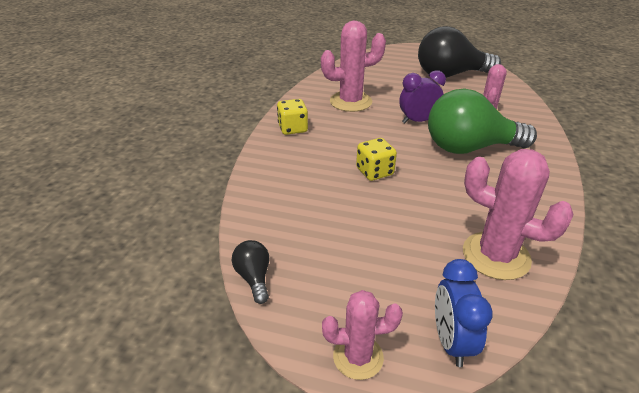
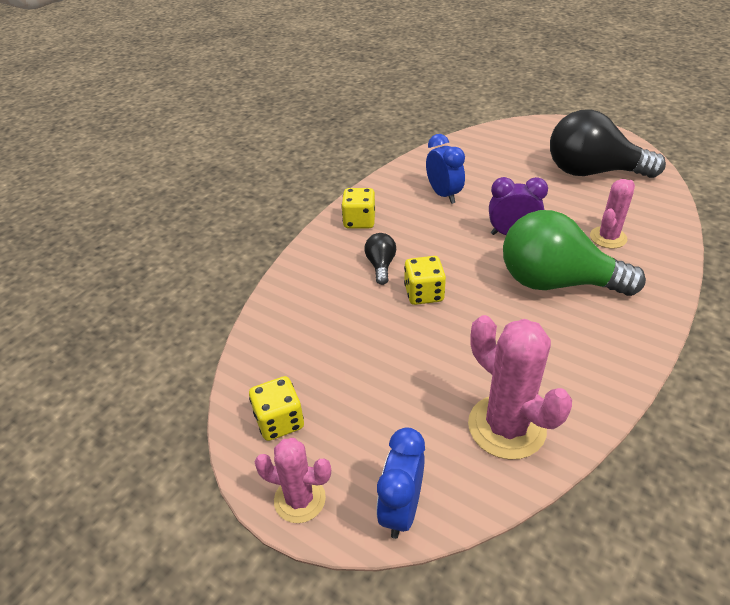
camera: 20 degrees right, 5 degrees up
black light bulb [232,240,269,304] -> black light bulb moved to [365,233,396,285]
pink cactus [321,21,386,112] -> blue clock [426,134,465,204]
none -> yellow dice [249,376,304,441]

